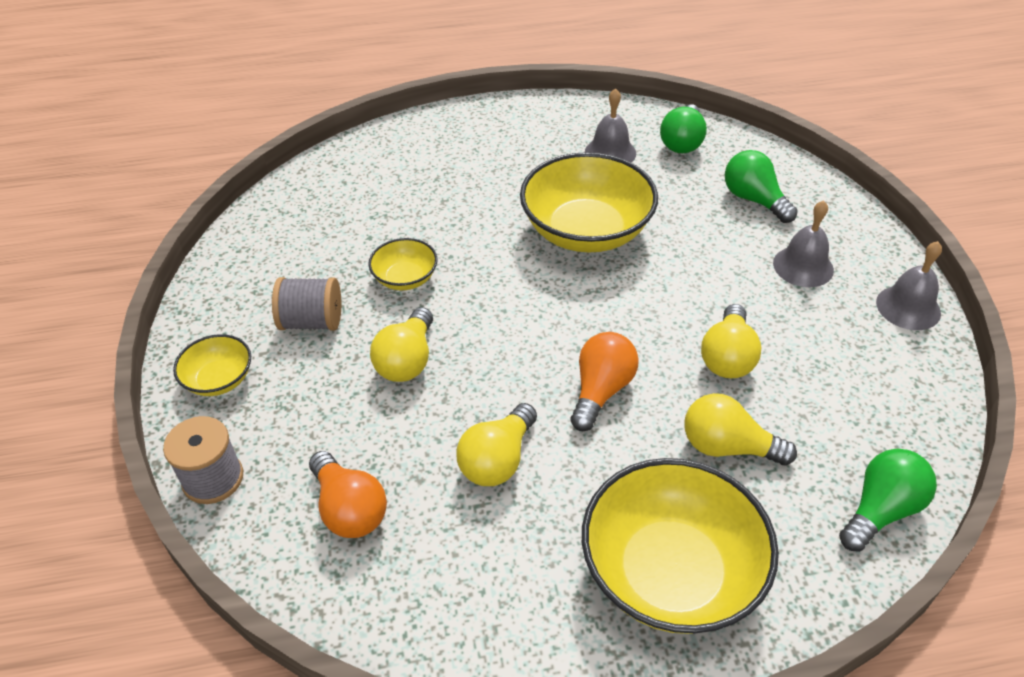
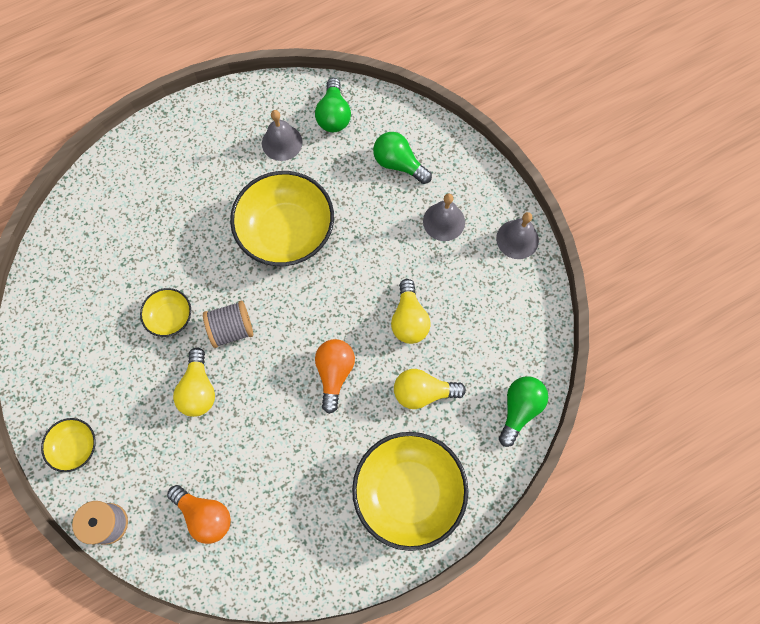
camera: 20 degrees left, 25 degrees up
grey spool [272,277,341,331] -> grey spool moved to [203,301,253,348]
yellow light bulb [456,403,537,486] -> none

